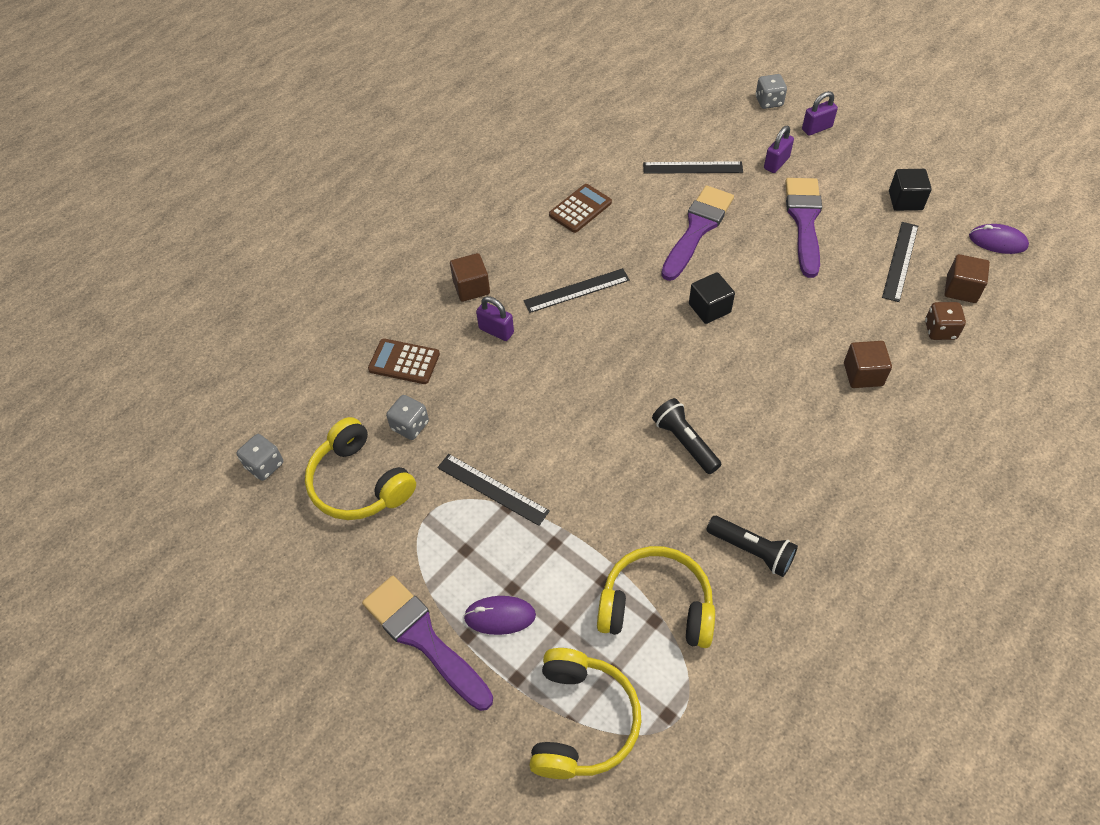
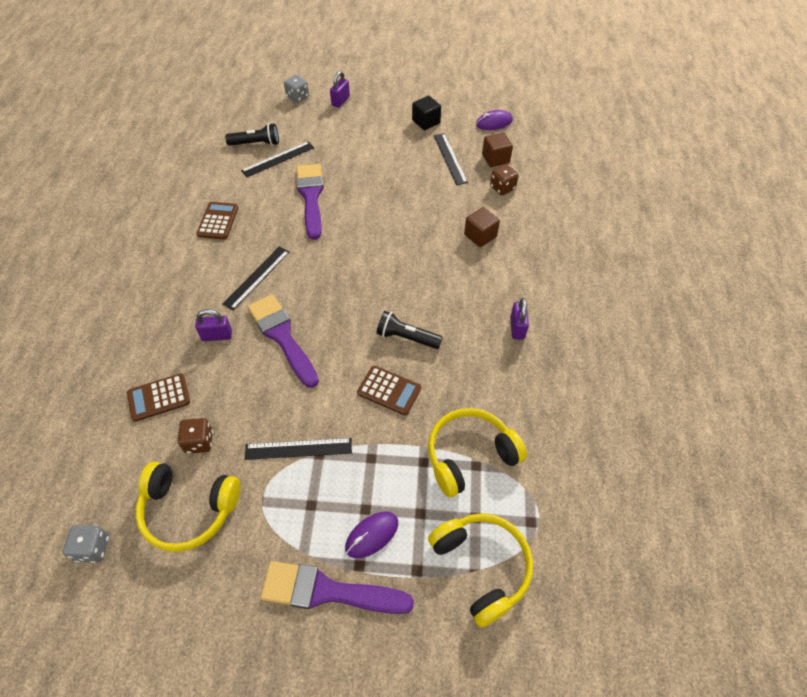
camera: 40 degrees left, 0 degrees up
grey dice [386,395,429,440] -> brown dice [178,418,213,454]
brown cube [450,253,490,302] -> none
black cube [689,272,735,324] -> none
black flashlight [707,516,798,577] -> black flashlight moved to [225,123,279,146]
purple padlock [764,126,794,173] -> purple padlock moved to [510,298,529,340]
purple brush [785,178,822,278] -> purple brush moved to [248,294,319,388]
none -> brown calculator [357,366,421,415]

